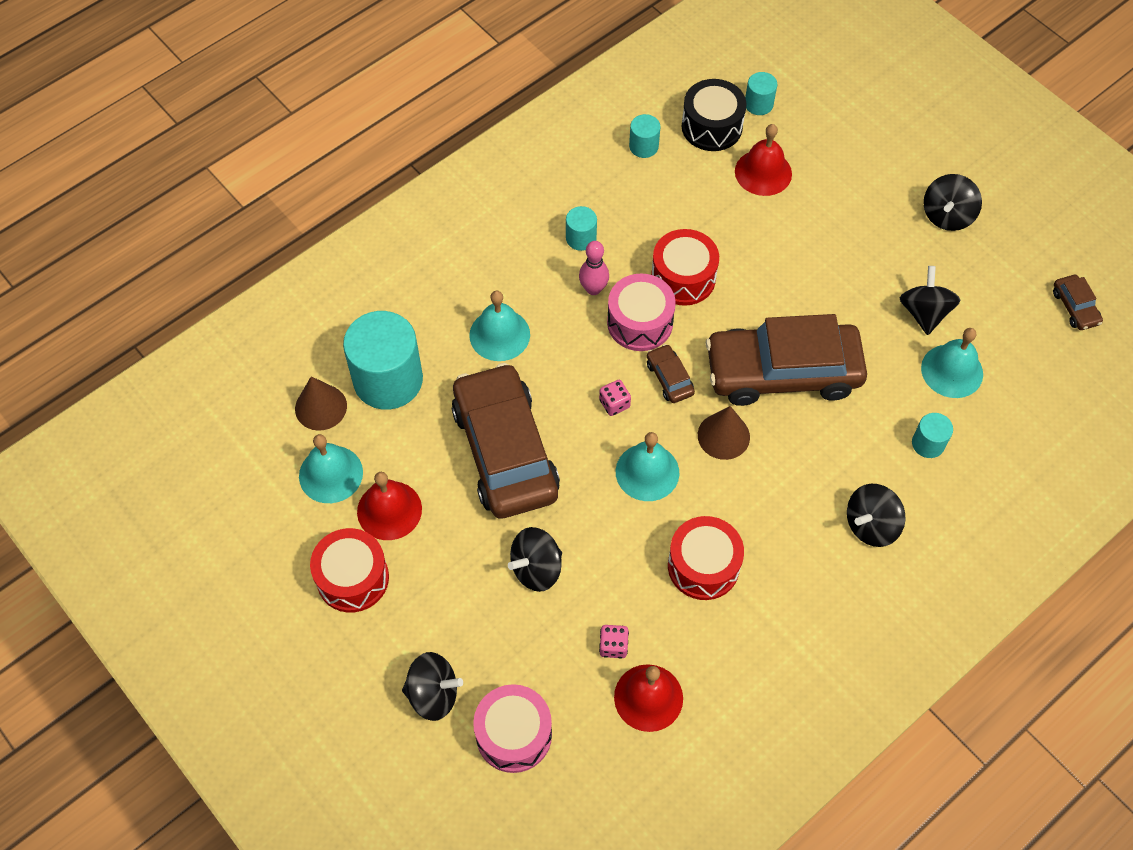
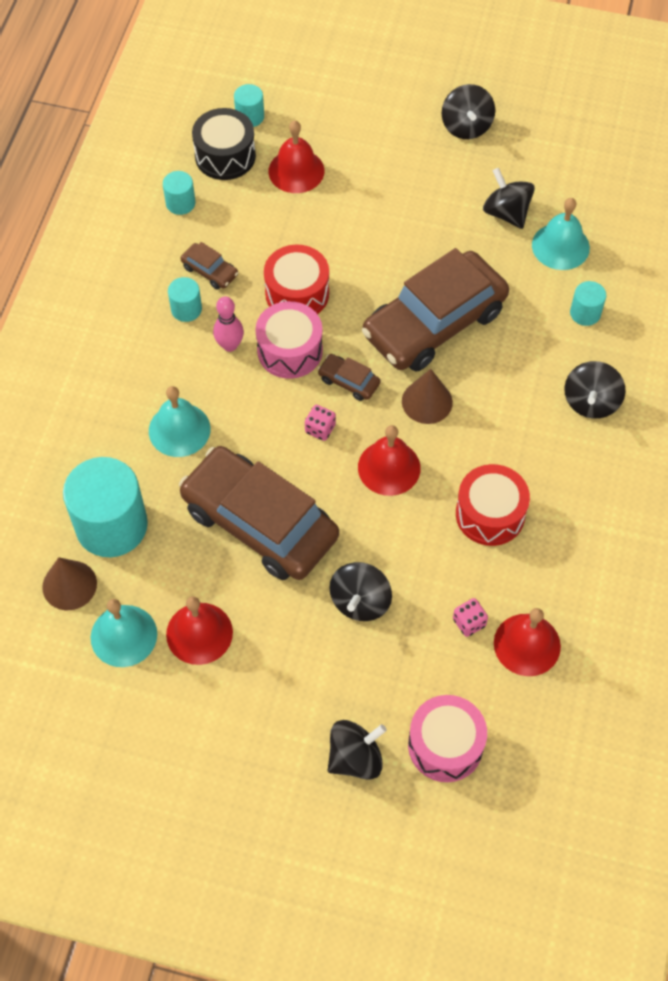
camera: 35 degrees left, 0 degrees up
red drum [310,528,389,613] -> none
turquoise bell [616,432,679,501] -> red bell [358,425,421,496]
brown car [1053,275,1103,330] -> brown car moved to [180,242,238,290]

